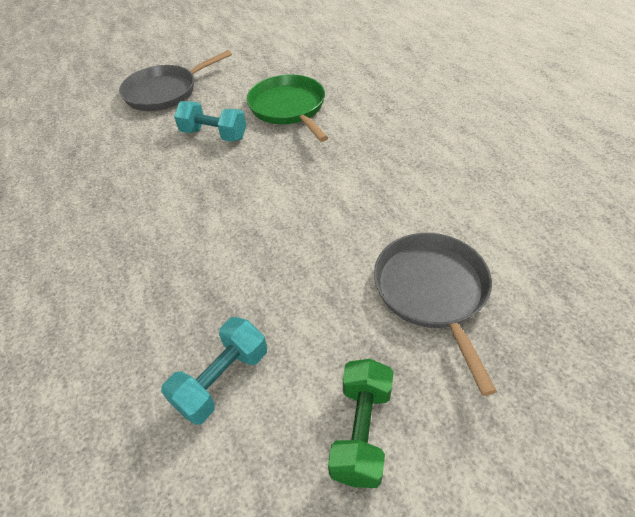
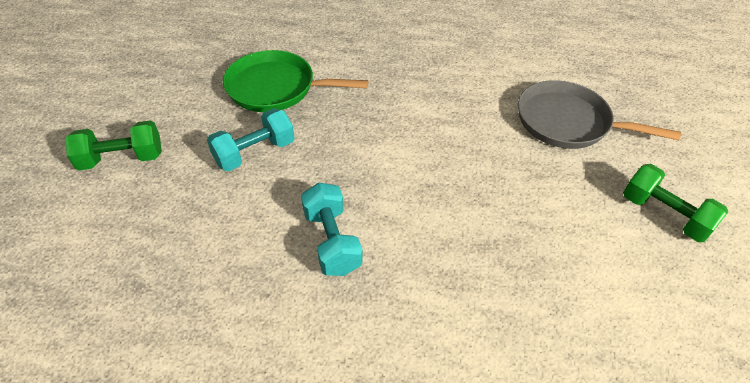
camera: 60 degrees left, 0 degrees up
grey pan [119,50,232,111] -> green dumbbell [65,120,162,170]
turquoise dumbbell [161,317,267,425] -> turquoise dumbbell moved to [301,183,363,276]

